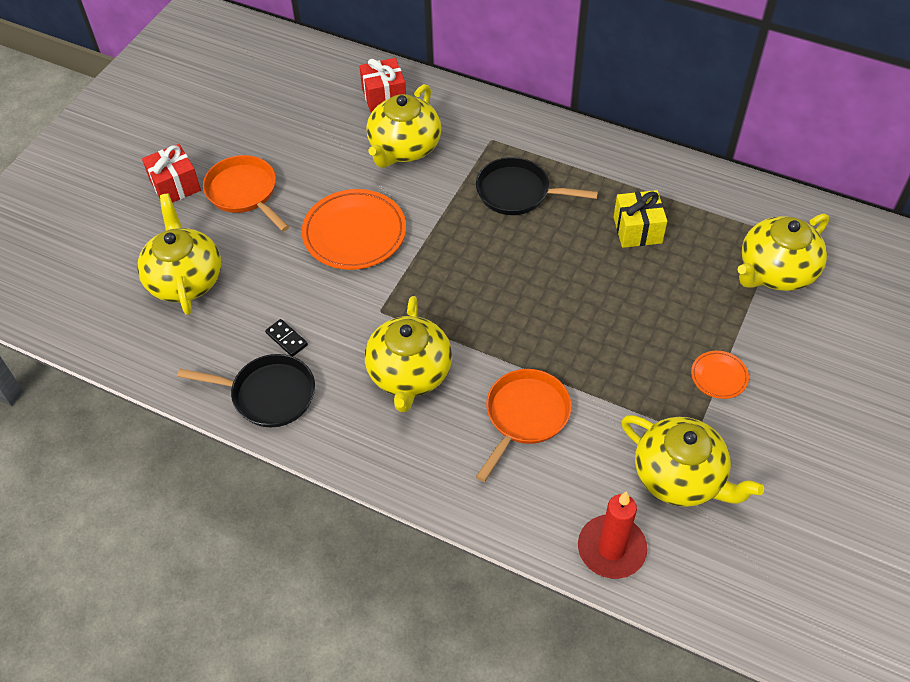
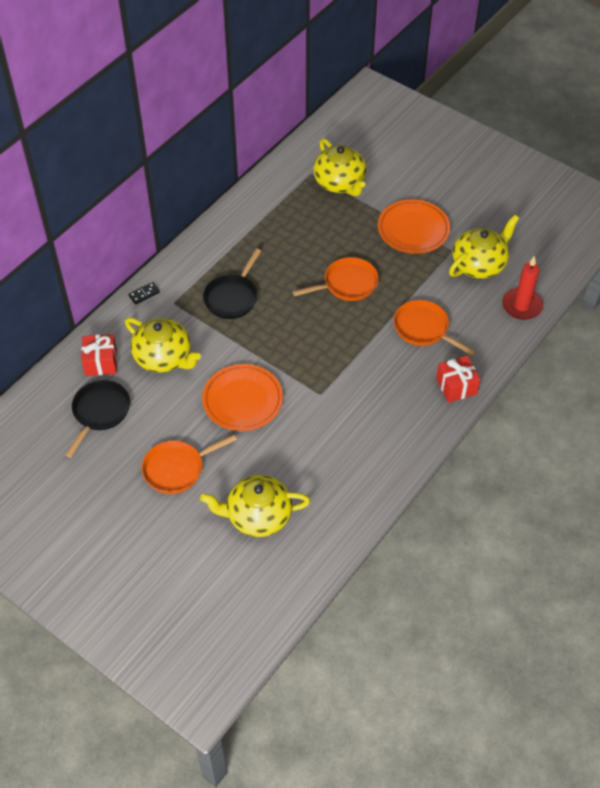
camera: 80 degrees left, 0 degrees up
red gift [142,144,201,203] -> red gift moved to [436,356,480,403]
black pan [177,354,315,427] -> black pan moved to [65,380,130,457]
black domino [265,319,308,356] -> black domino moved to [128,282,160,304]
yellow teapot [365,296,452,412] -> none
yellow gift [614,190,667,248] -> none
orange plate [691,351,749,399] -> orange plate [378,199,450,254], size x2.03
none -> orange pan [292,257,379,301]

